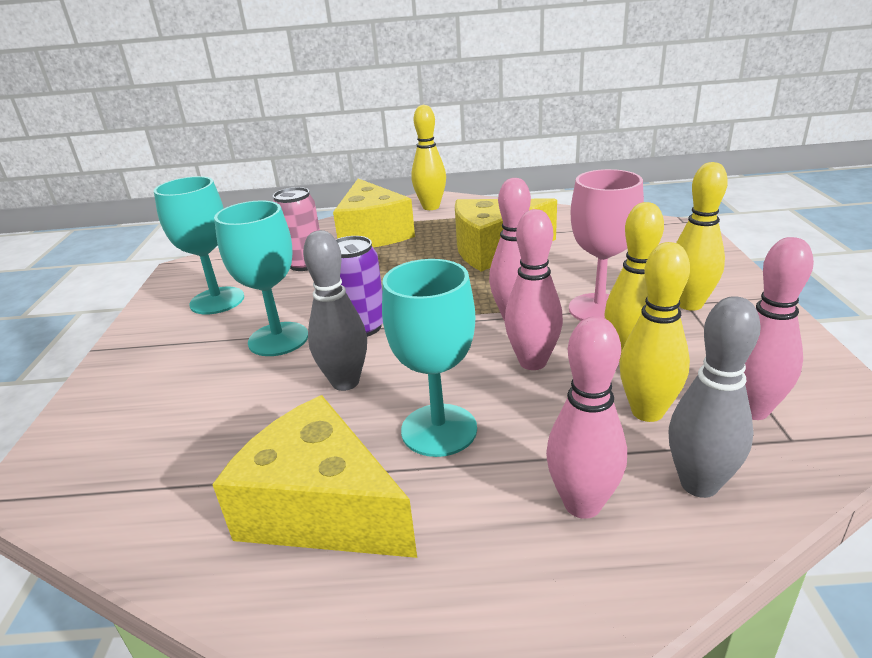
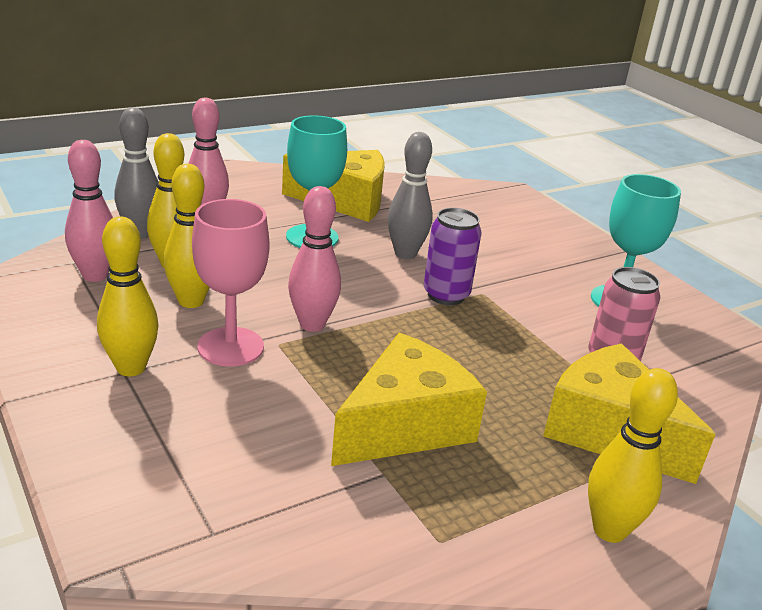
camera: 145 degrees right, 0 degrees up
turquoise goblet [214,200,308,356] -> none
pink bowling pin [505,209,563,370] -> none

